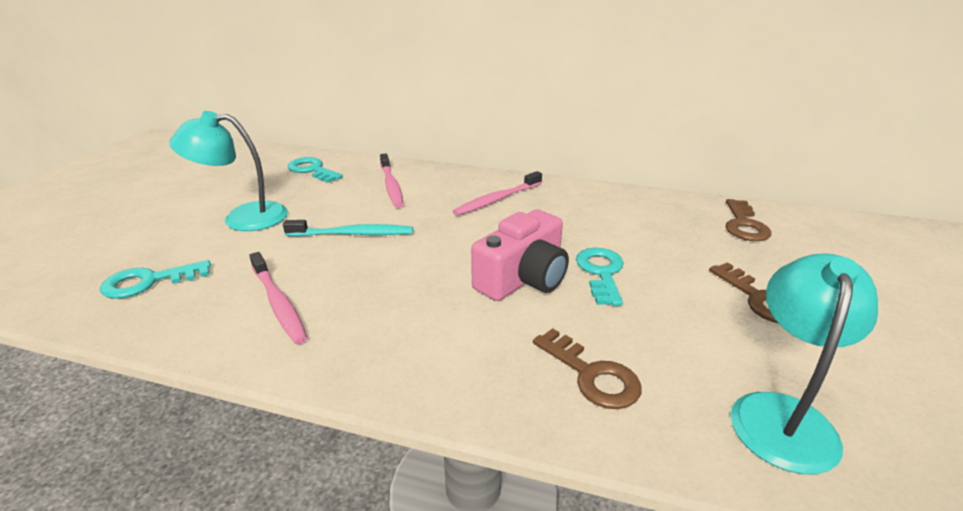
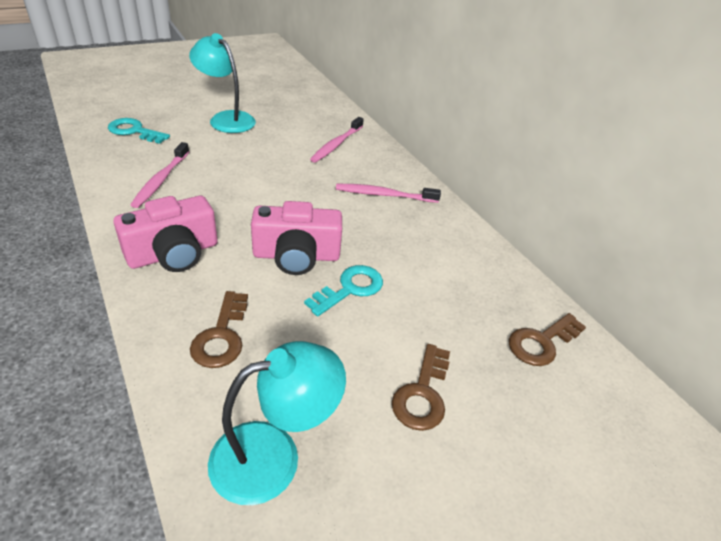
camera: 40 degrees right, 10 degrees up
turquoise toothbrush [283,220,413,236] -> none
turquoise key [288,157,343,183] -> none
none -> pink camera [114,196,218,272]

